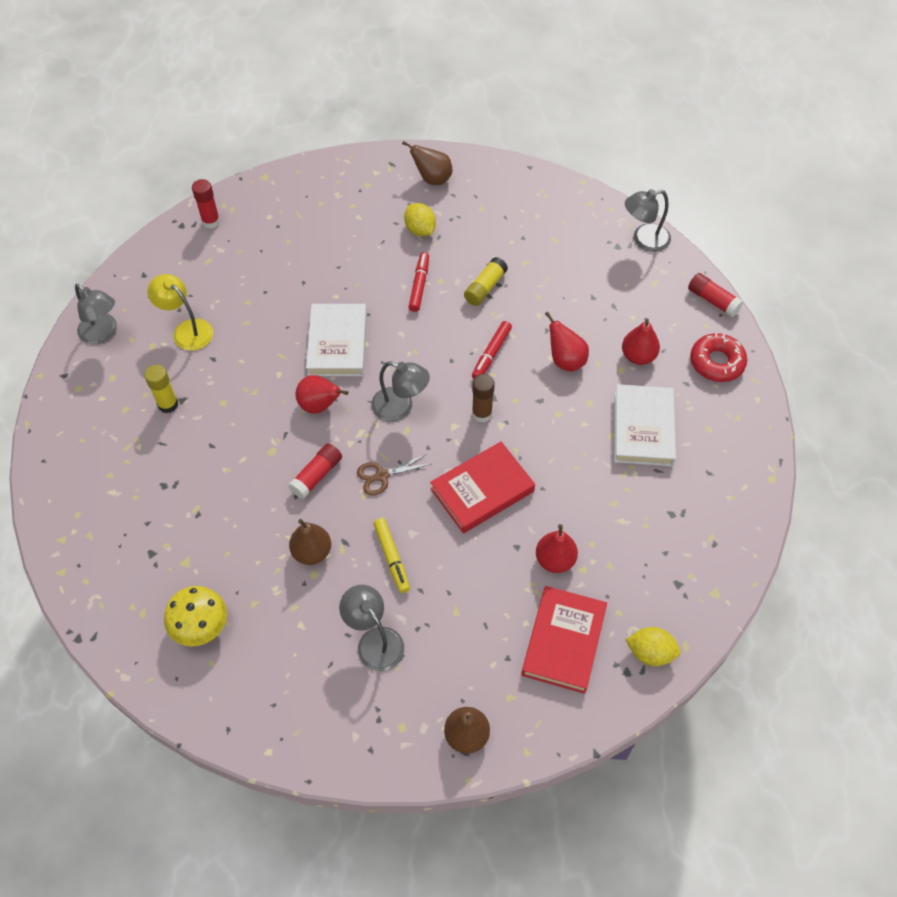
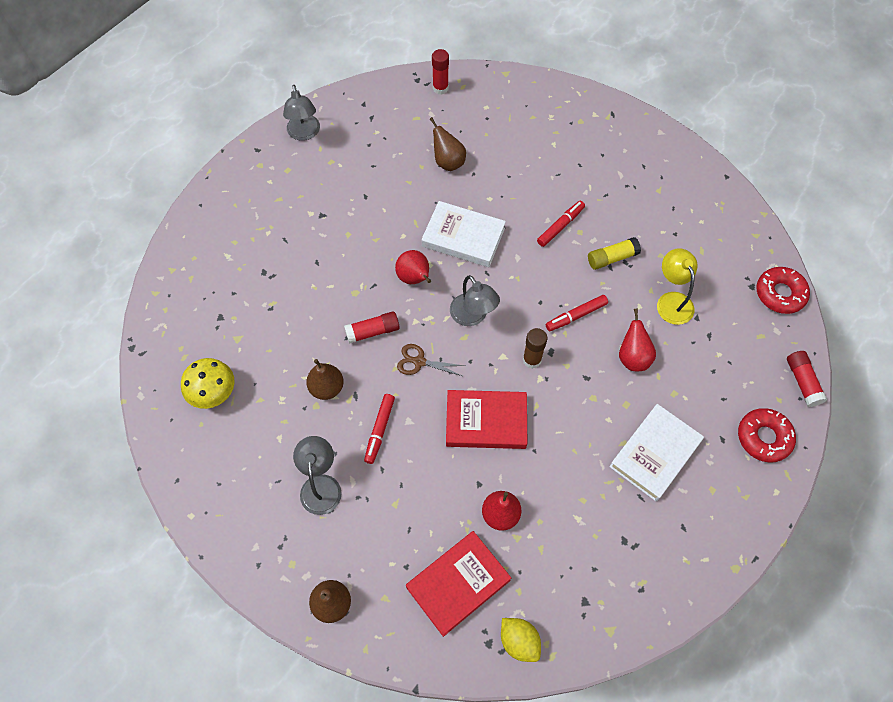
camera: 35 degrees right, 5 degrees up
yellow glue stick [144,365,178,413] -> none
yellow lamp [148,274,213,351] -> yellow lamp moved to [657,248,698,325]
white book [306,304,367,376] -> white book turned 75 degrees clockwise [421,201,506,267]
yellow marker [374,518,410,593] -> red marker [364,394,395,464]
brown pear [402,141,452,185] -> brown pear moved to [430,117,466,171]
yellow lemon [404,203,436,236] -> none
red pear [622,319,660,365] -> none
grey lamp [625,189,671,252] -> red donut [756,267,810,314]

